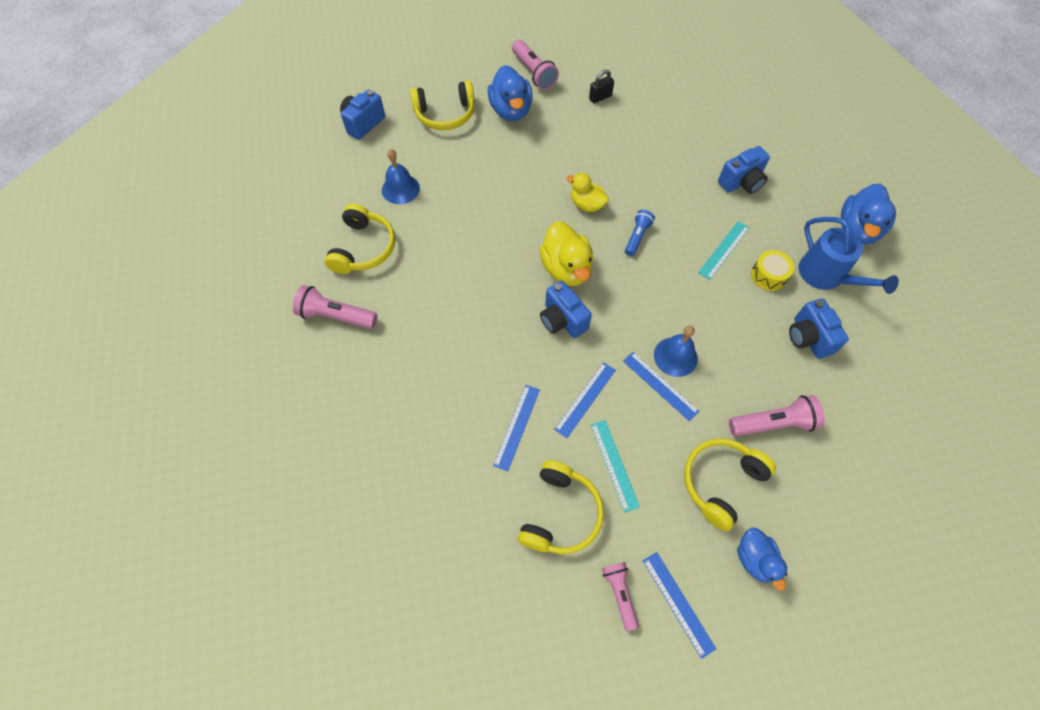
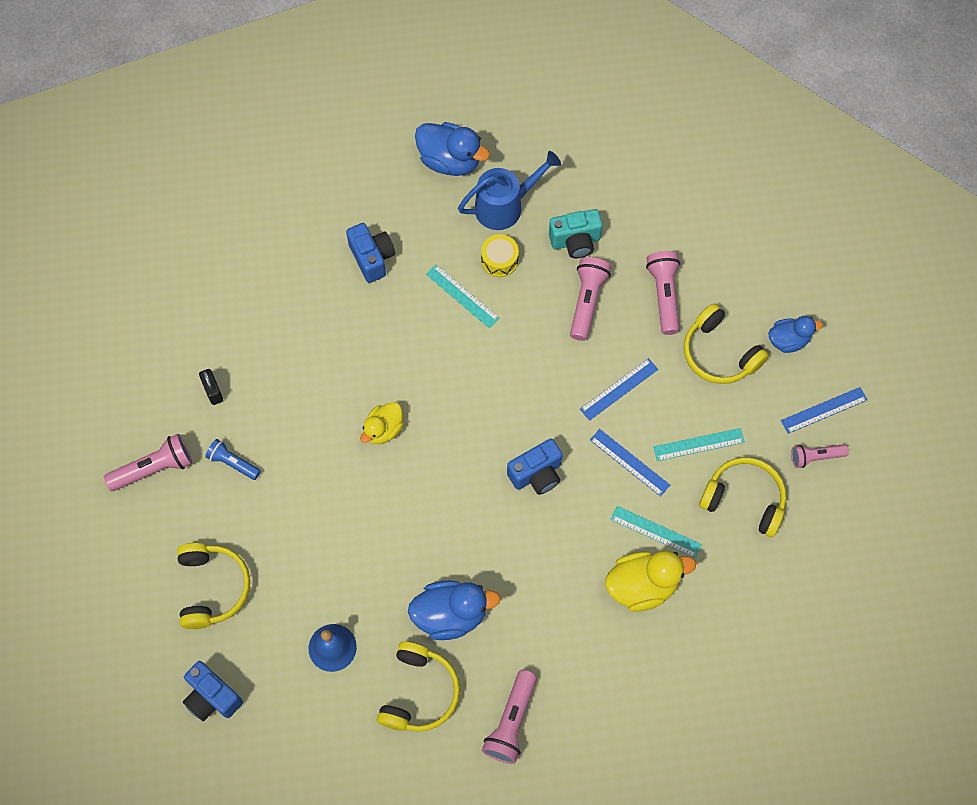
camera: 85 degrees left, 5 degrees up
yellow headphones [325,204,395,274] -> yellow headphones turned 90 degrees clockwise [377,641,460,732]
blue duck [488,65,533,121] -> blue duck moved to [408,580,501,640]
blue ruler [493,385,540,471] -> turquoise ruler [611,506,702,558]
yellow duck [539,221,593,286] -> yellow duck moved to [605,550,696,612]
blue flashlight [625,210,655,256] -> blue flashlight moved to [205,439,261,480]
blue bell [654,326,698,377] -> none
blue camera [789,298,849,359] -> turquoise camera [549,209,603,259]
none -> pink flashlight [570,257,611,341]

